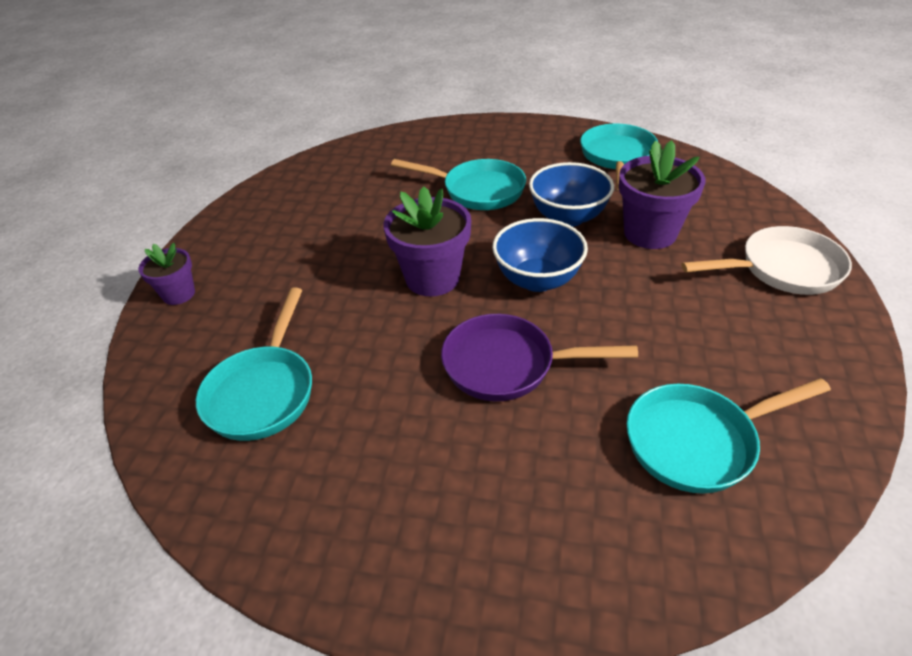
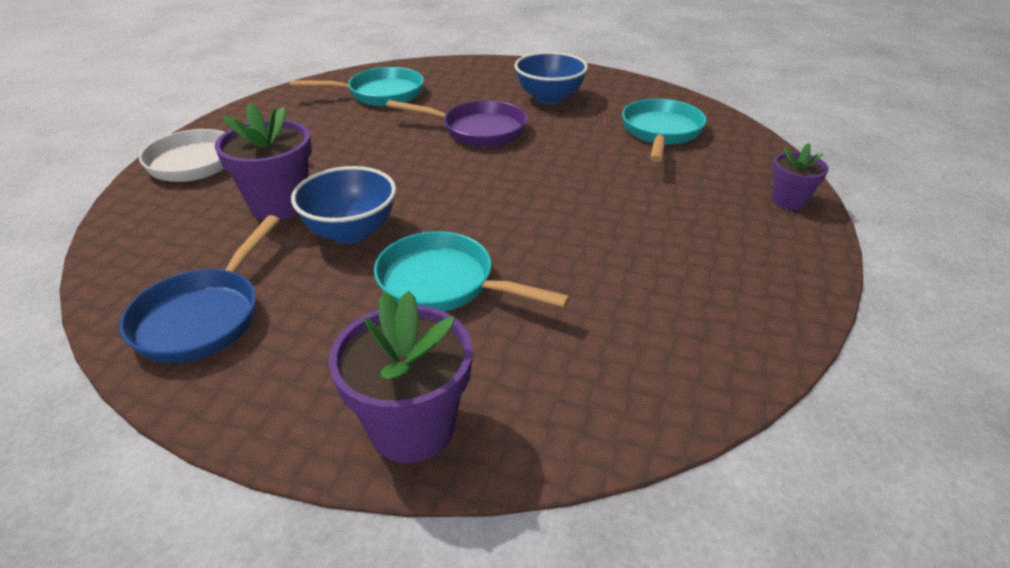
camera: 175 degrees left, 5 degrees down
purple flower pot [384,186,471,296] -> purple flower pot moved to [329,291,473,463]
blue bowl [492,218,588,292] -> blue bowl moved to [515,52,588,104]
turquoise pan [580,124,658,190] -> blue pan [119,215,280,363]

